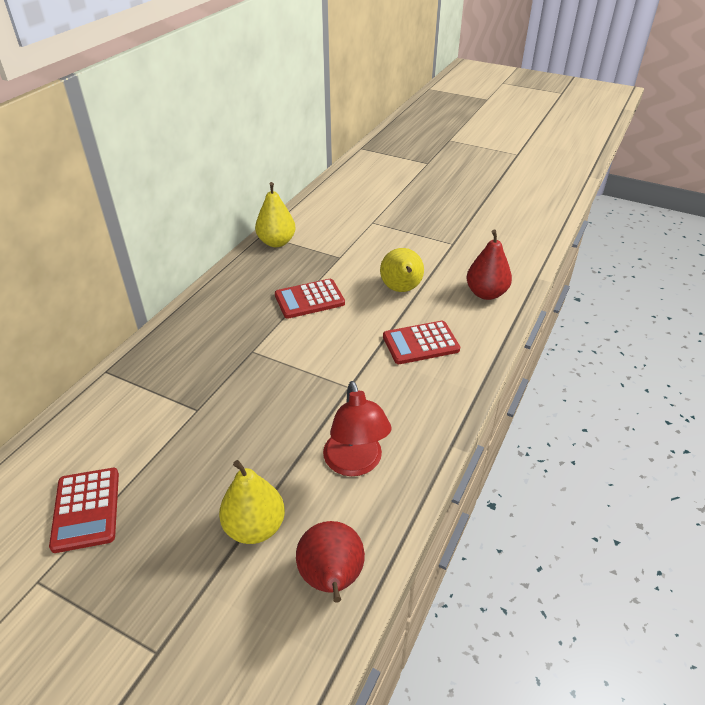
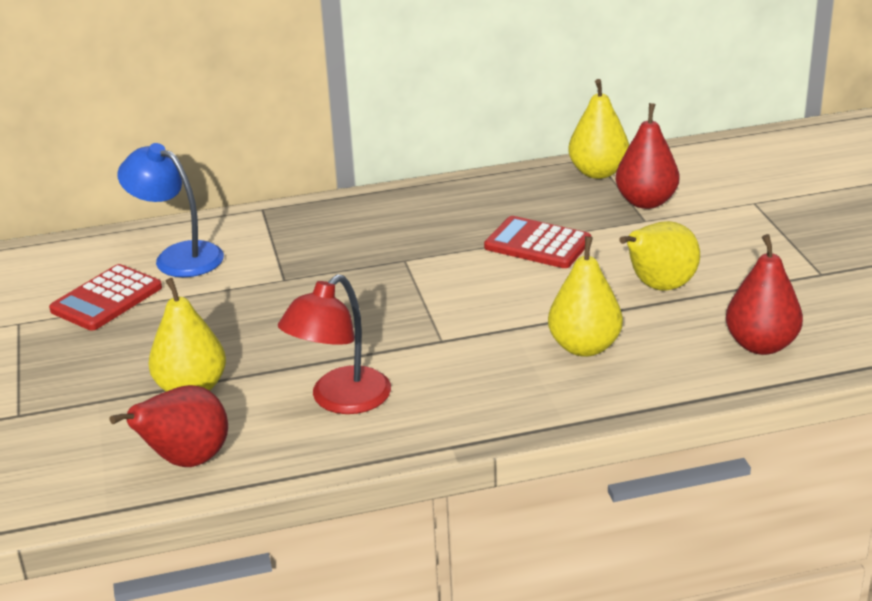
camera: 50 degrees right, 10 degrees down
red calculator [383,321,460,364] -> yellow pear [548,236,623,357]
none -> blue lamp [117,143,224,277]
none -> red pear [616,103,679,209]

